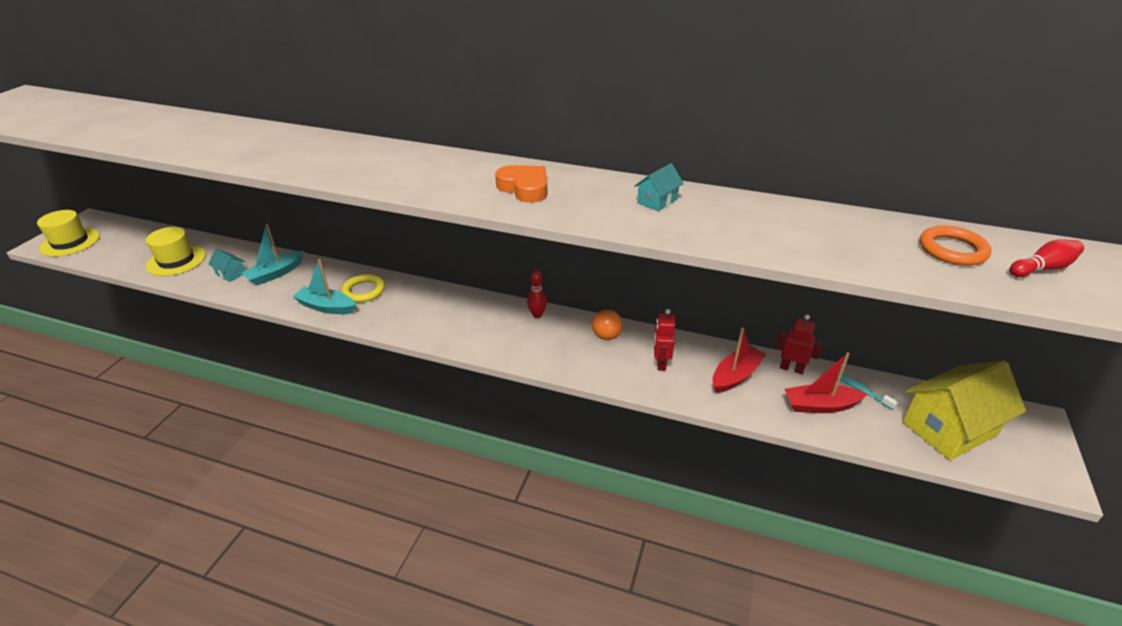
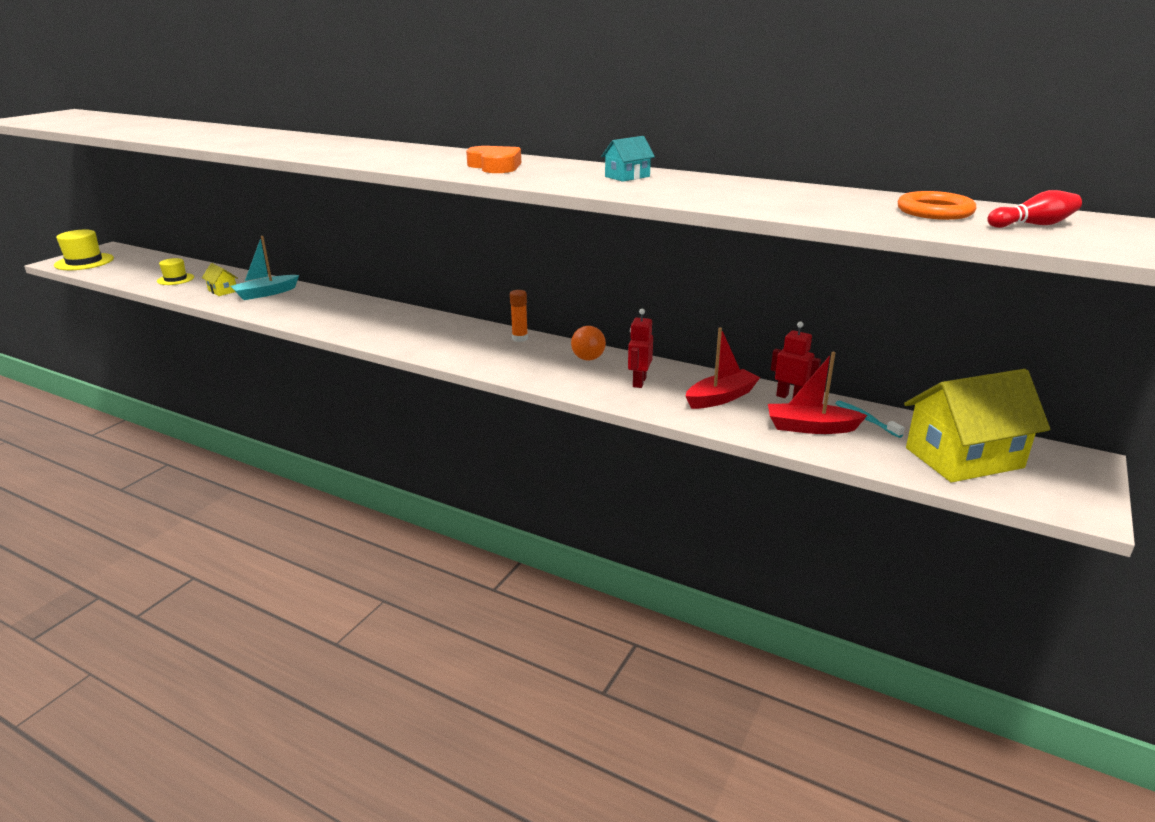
camera: 10 degrees right, 10 degrees down
yellow hat [146,227,206,276] -> yellow hat [157,258,194,285], size x0.61
turquoise house [208,249,245,282] -> yellow house [202,263,238,296]
turquoise boat [293,259,356,314] -> none
yellow ring [341,274,385,302] -> none
red bowling pin [527,270,547,318] -> orange glue stick [510,290,528,342]

